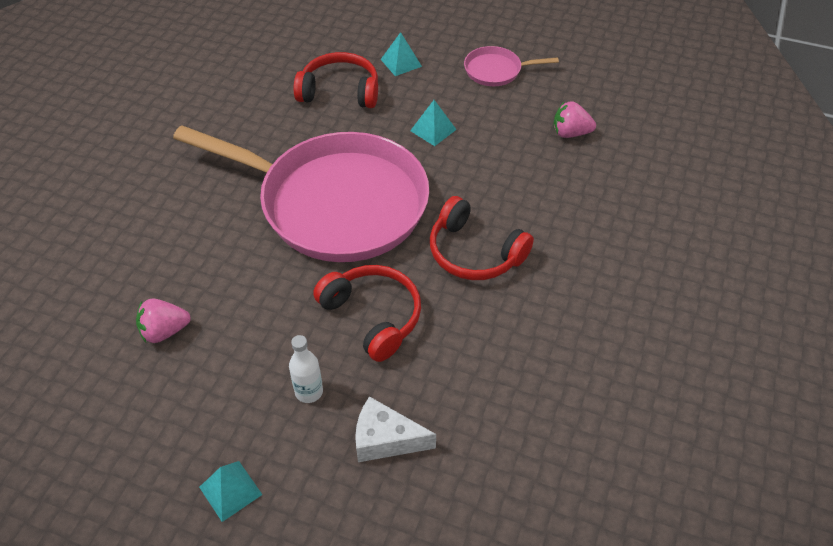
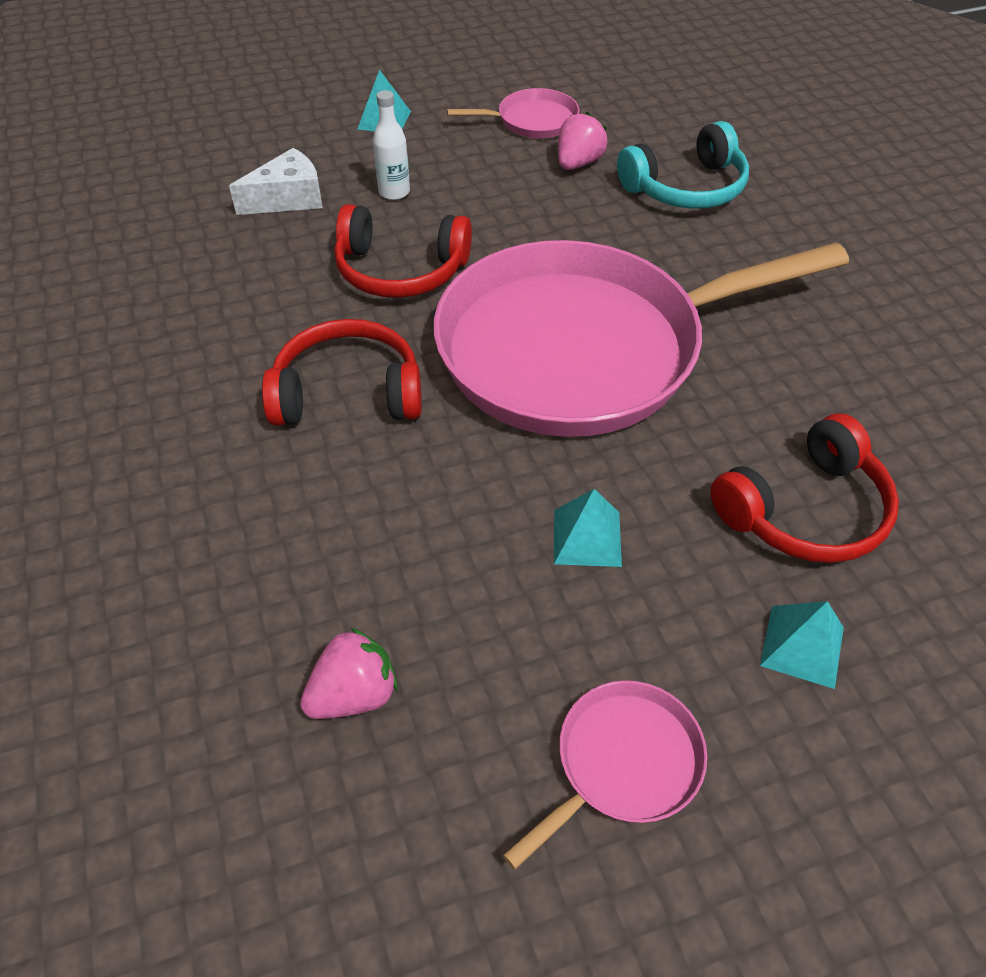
camera: 140 degrees right, 0 degrees up
none -> pink pan [447,88,579,138]
none -> turquoise headphones [617,121,749,209]

